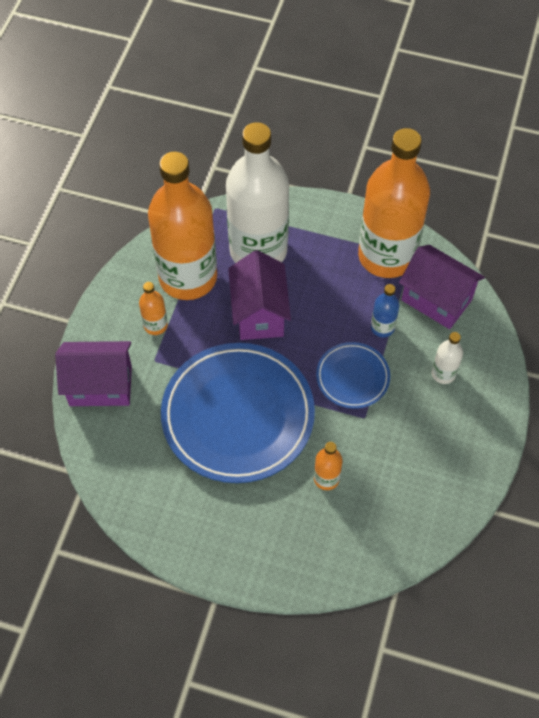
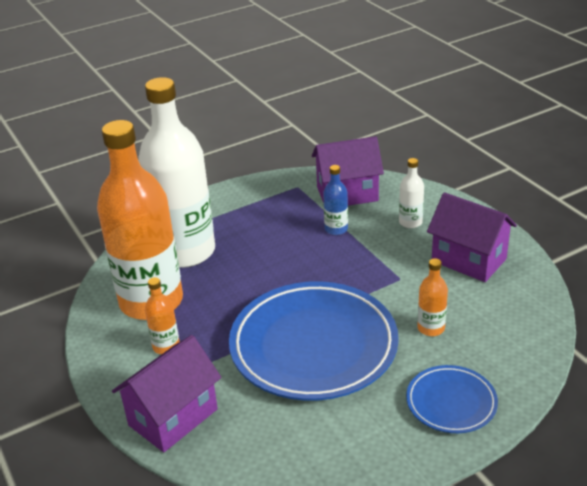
camera: 45 degrees left, 25 degrees down
purple house [228,250,291,340] -> purple house moved to [427,192,517,282]
blue plate [316,342,390,409] -> blue plate moved to [406,365,498,433]
orange bottle [358,128,430,278] -> none

